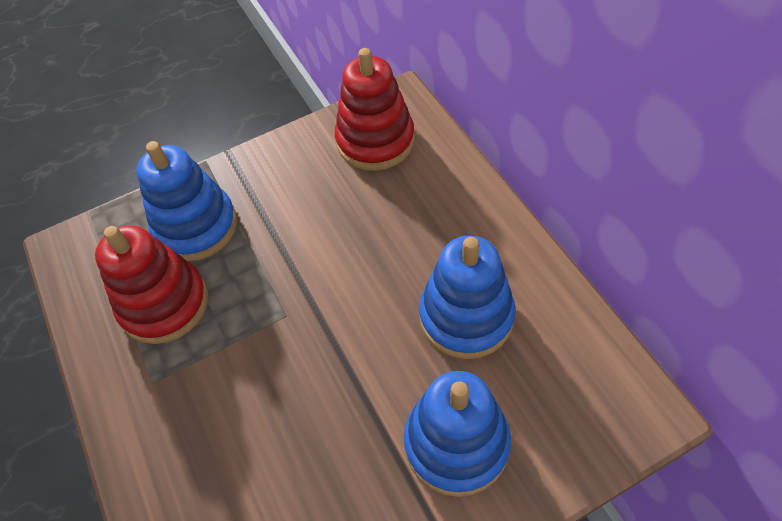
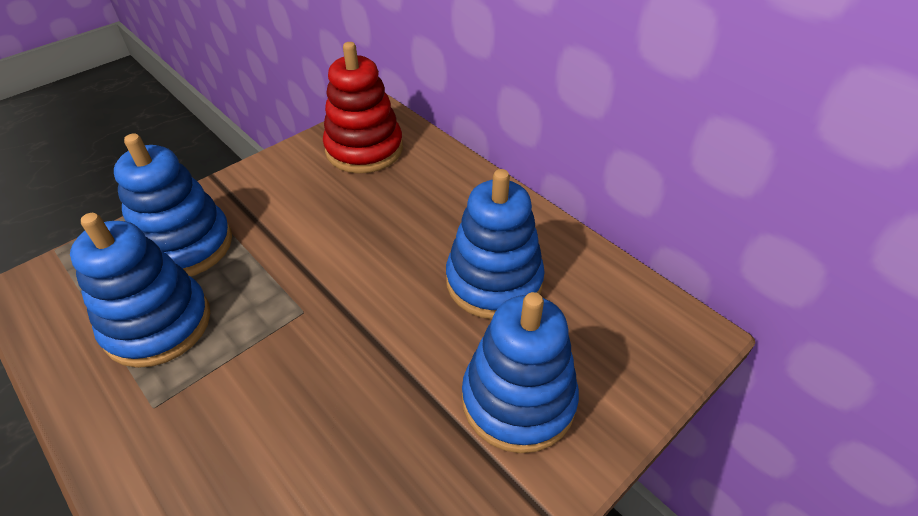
camera: 20 degrees left, 10 degrees down
red stacking toy [95,225,208,344] -> blue stacking toy [70,213,210,368]

